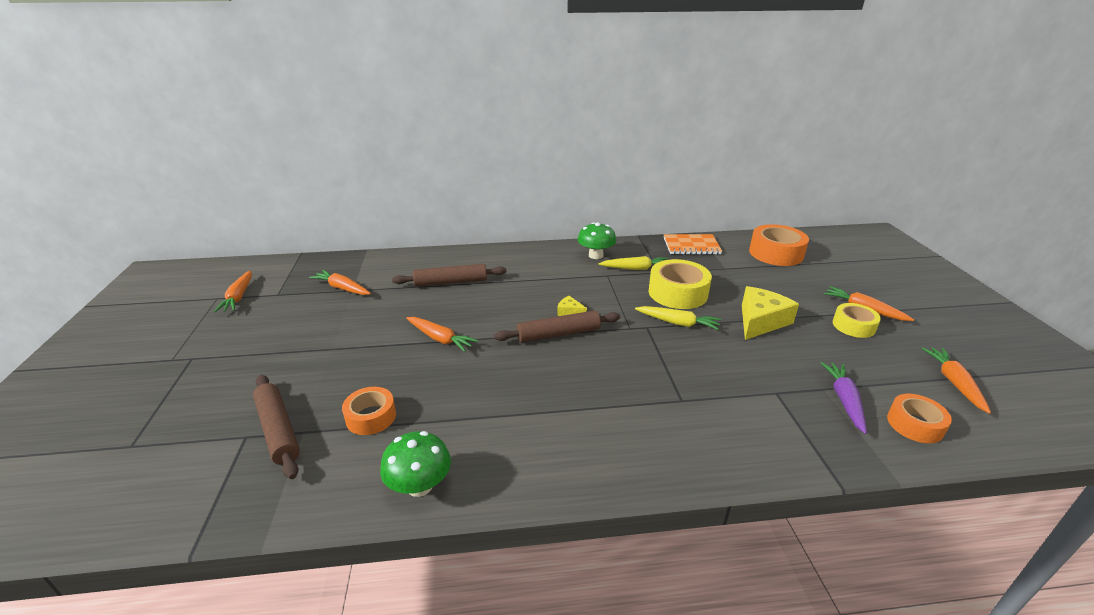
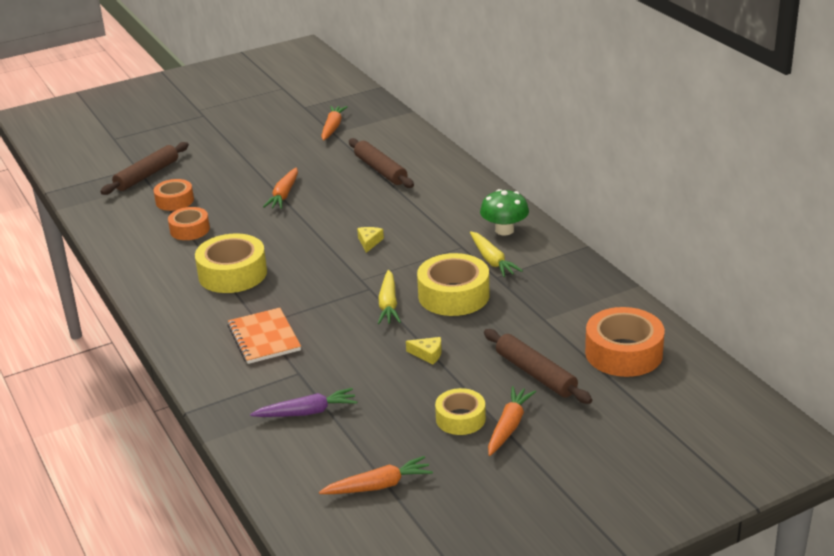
camera: 70 degrees right, 0 degrees up
orange carrot [214,271,252,312] -> none
green mushroom [380,431,451,497] -> none
brown rolling pin [494,310,620,343] -> brown rolling pin moved to [484,329,592,404]
orange notebook [664,234,722,255] -> orange notebook moved to [228,308,301,364]
yellow cheese [742,286,799,340] -> yellow cheese [406,337,442,365], size x0.47
orange tape [887,394,952,443] -> orange tape moved to [168,207,210,240]
none -> yellow tape [195,234,267,293]

